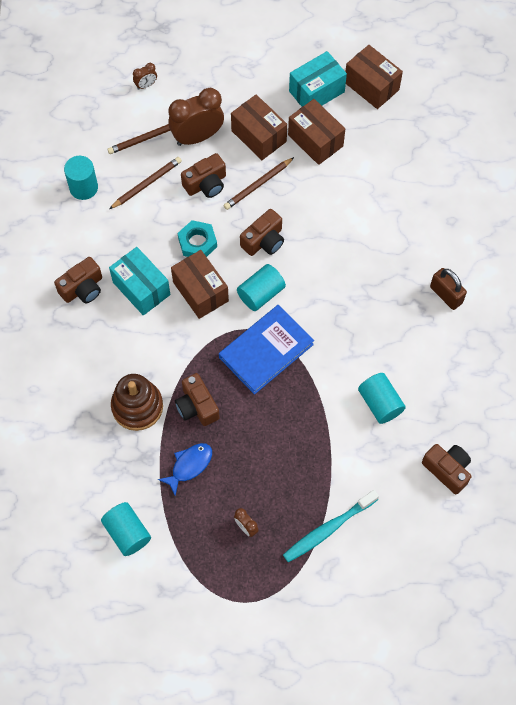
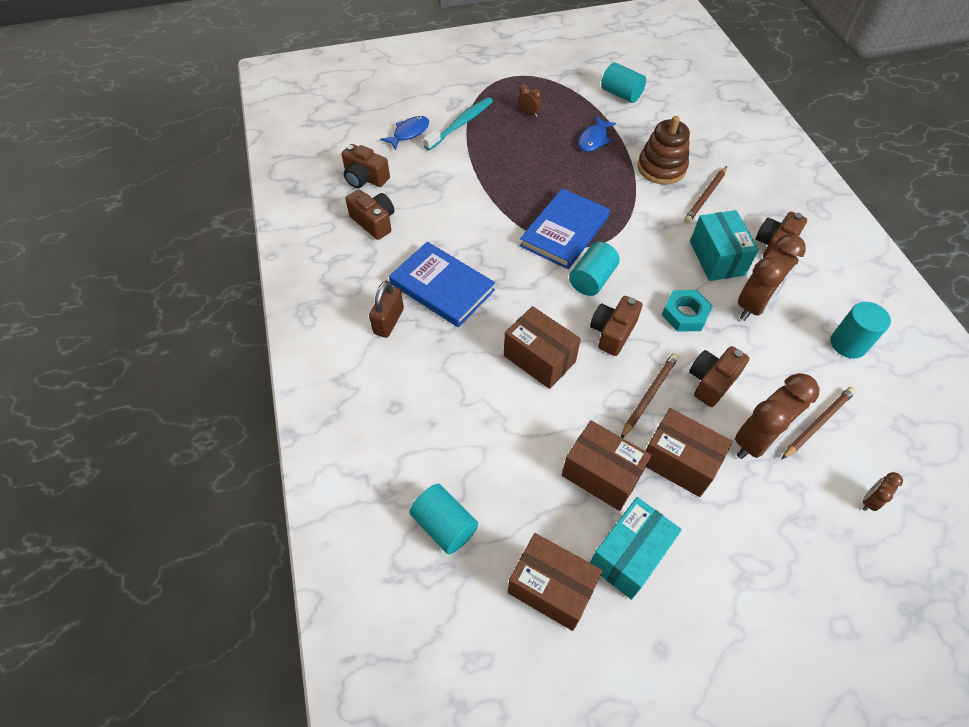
camera: 165 degrees right, 10 degrees down
brown pencil [109,157,182,209] -> brown pencil moved to [684,166,727,223]
turquoise box [109,247,170,316] -> turquoise box turned 45 degrees clockwise [690,210,759,281]
brown box [171,250,229,319] -> brown box moved to [504,306,581,389]
brown camera [175,373,220,426] -> brown camera moved to [345,189,394,240]
turquoise cylinder [358,373,406,424] -> turquoise cylinder moved to [409,484,478,555]
brown padlock [430,268,467,310] -> brown padlock turned 75 degrees clockwise [369,281,404,338]
none -> blue fish [380,116,429,150]
none -> blue book [389,242,495,327]
none -> brown clock [738,234,806,321]

